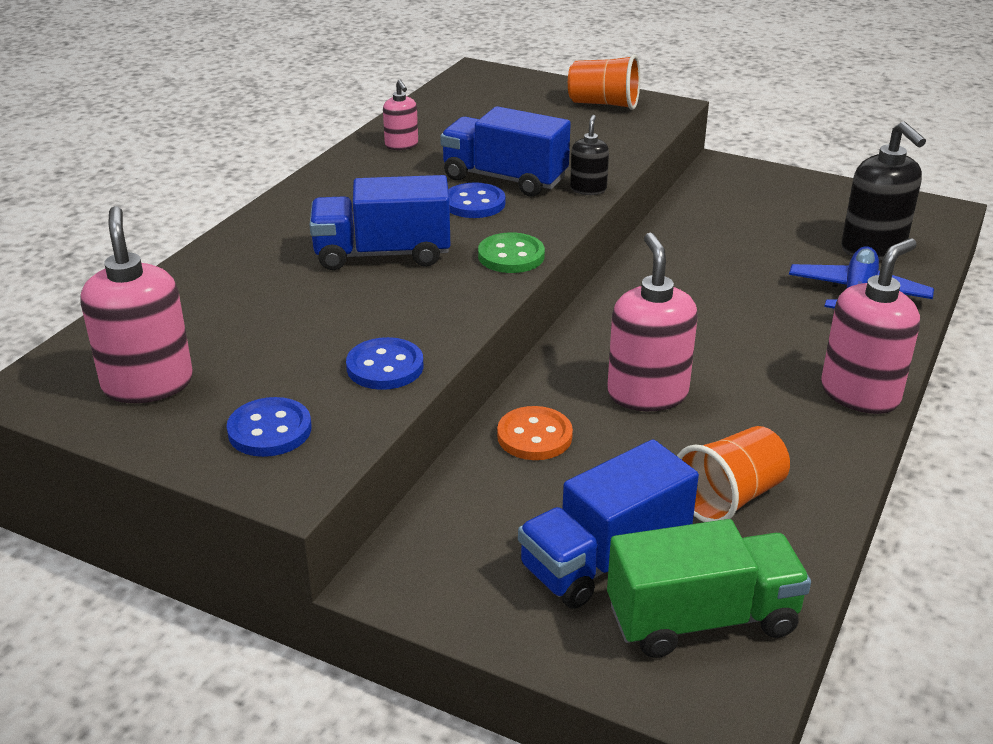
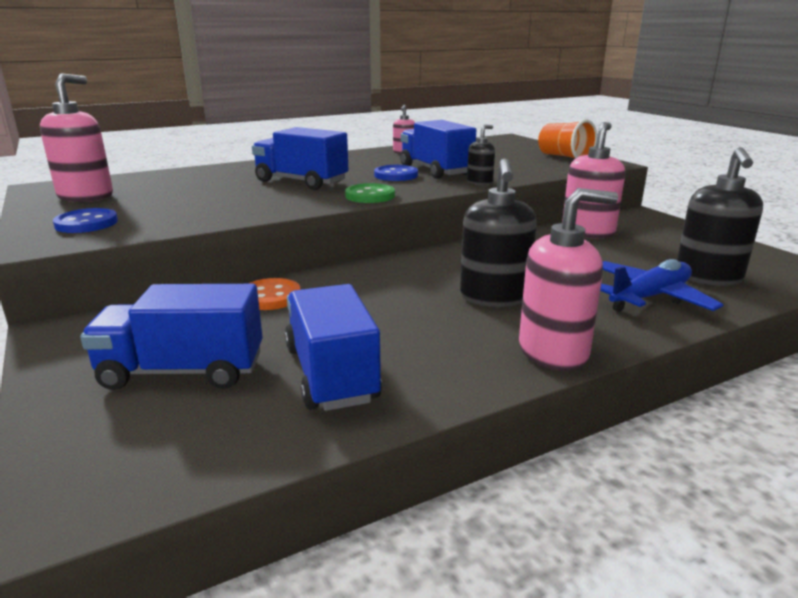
camera: 35 degrees right, 10 degrees down
blue button [346,337,424,390] -> none
pink soap dispenser [607,233,698,411] -> pink soap dispenser moved to [562,122,625,238]
green truck [607,519,811,658] -> none
orange cup [677,426,790,522] -> blue truck [285,284,382,411]
none -> black soap dispenser [460,159,537,307]

